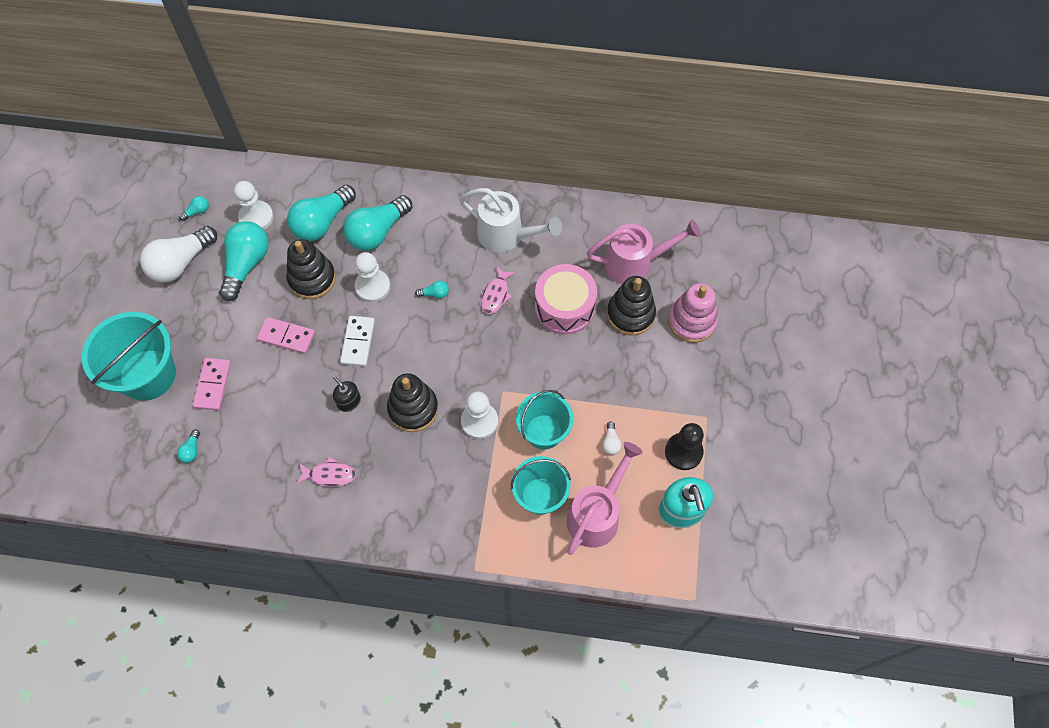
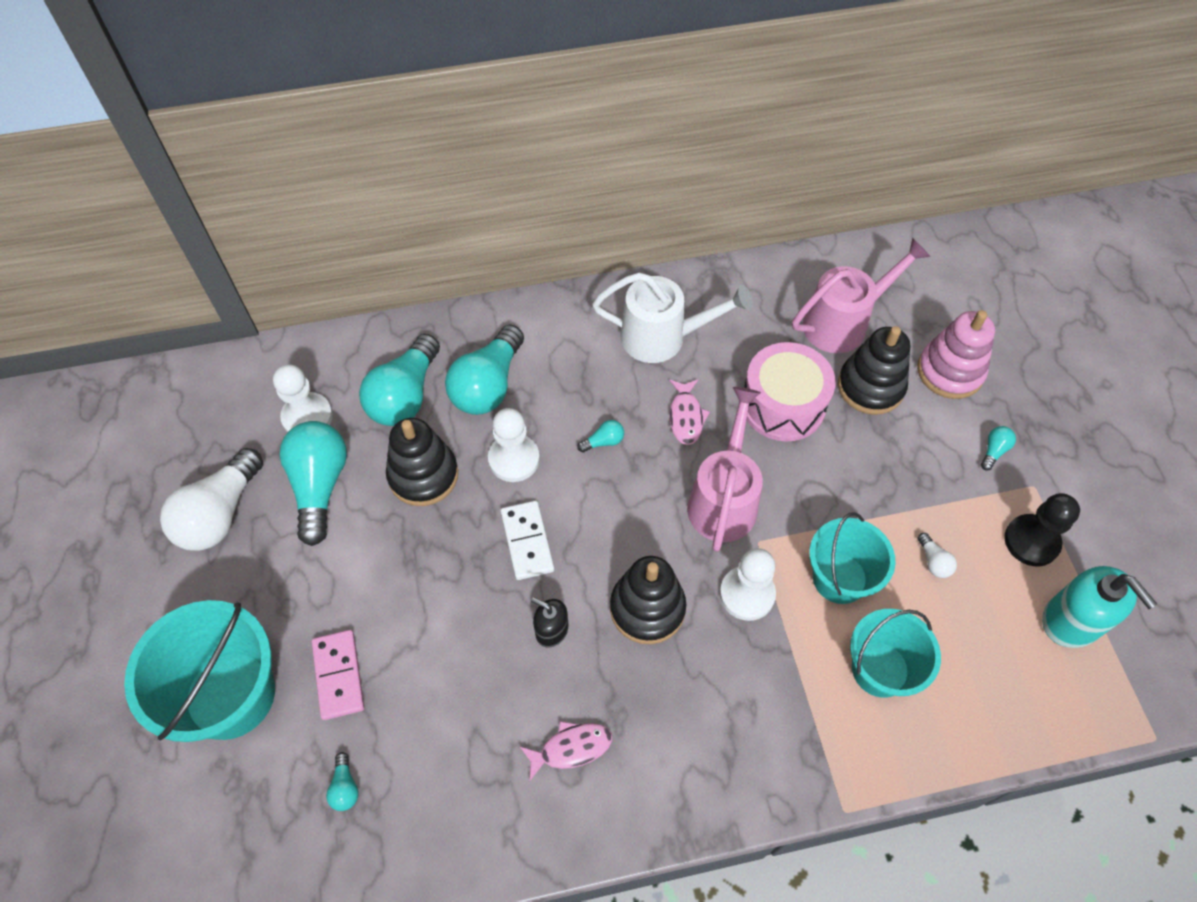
camera: 20 degrees left, 5 degrees down
turquoise light bulb [179,196,209,221] -> turquoise light bulb moved to [981,426,1016,471]
pink domino [257,317,315,354] -> none
pink watering can [567,442,643,555] -> pink watering can moved to [687,387,763,552]

